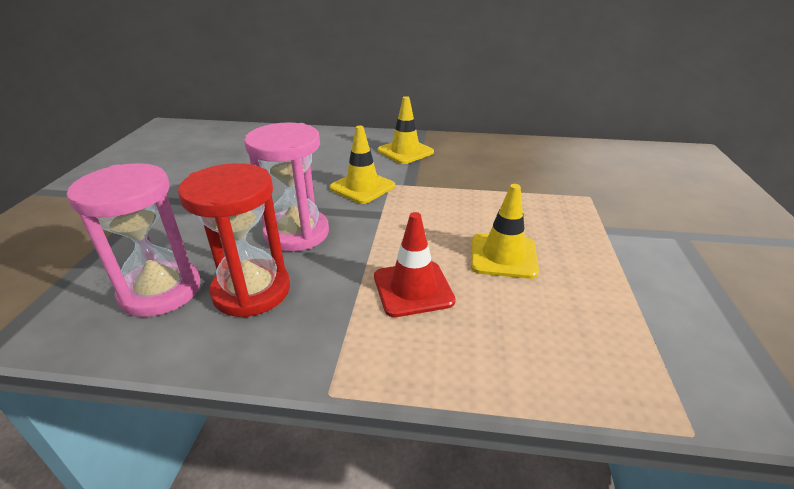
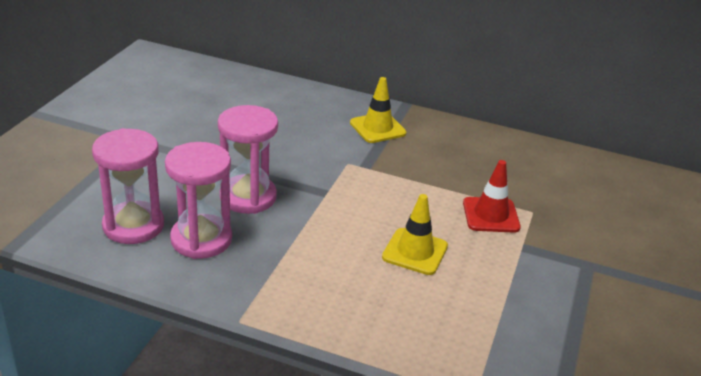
camera: 10 degrees right, 0 degrees up
red hourglass [178,163,290,318] -> pink hourglass [165,142,232,259]
yellow traffic cone [329,125,395,204] -> none
red traffic cone [374,212,456,317] -> red traffic cone moved to [463,160,521,233]

